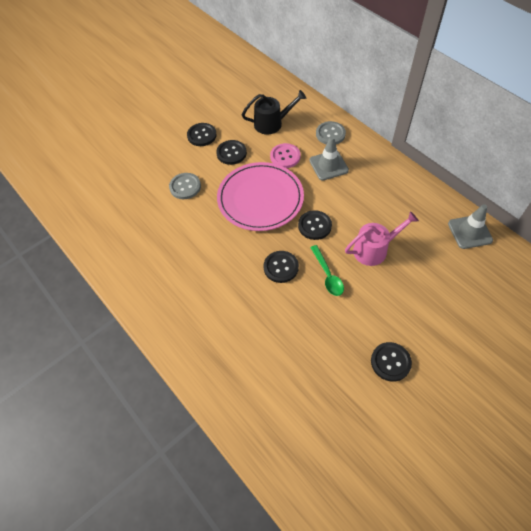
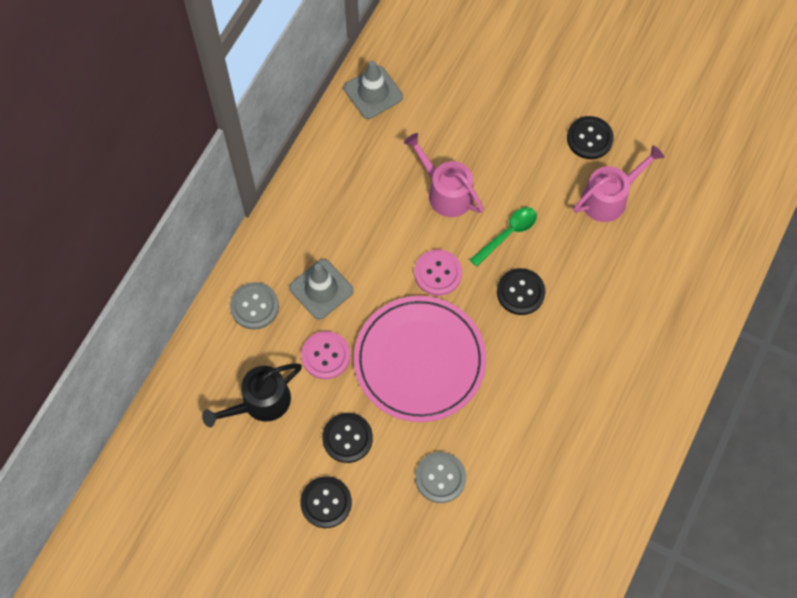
camera: 115 degrees left, 10 degrees up
black watering can [242,90,306,135] -> black watering can turned 90 degrees counterclockwise [202,363,302,427]
black button [298,210,332,240] -> pink button [414,249,462,296]
none -> pink watering can [574,145,664,222]

